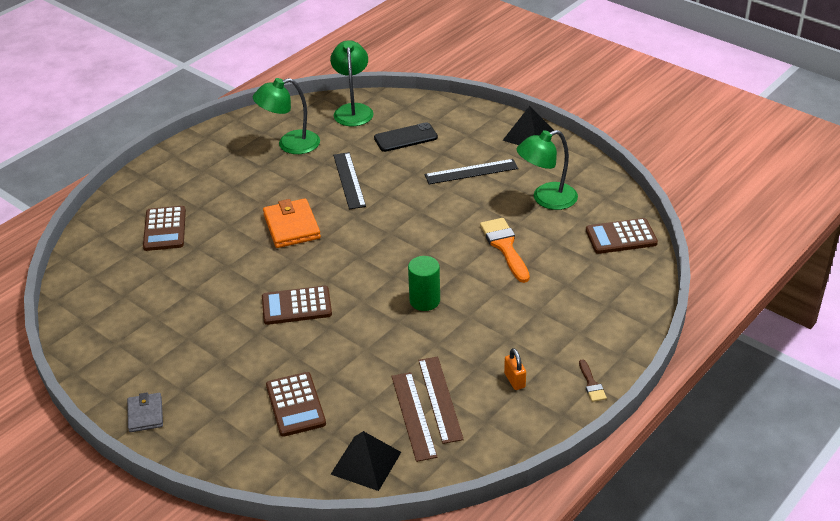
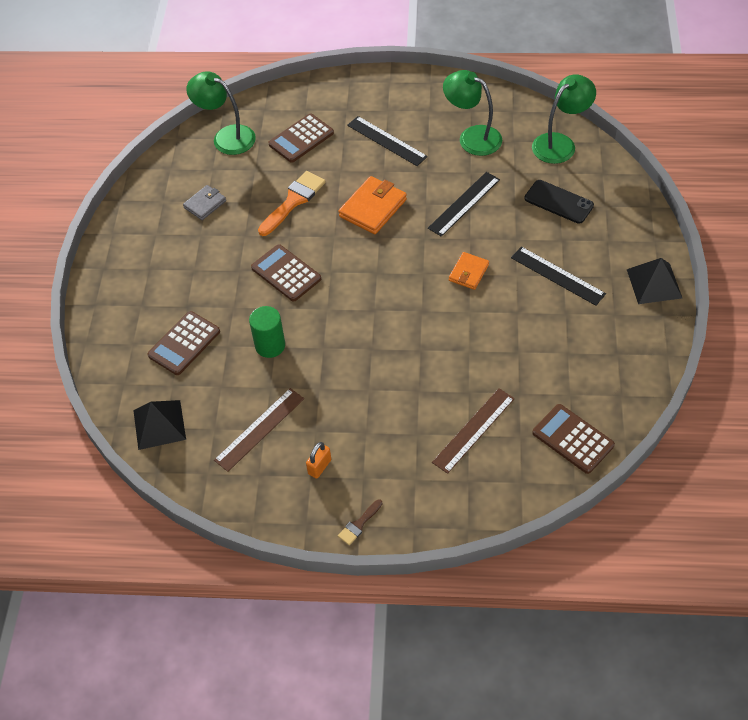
camera: 55 degrees right, 15 degrees up
grey wallet [127,392,163,432] -> grey wallet moved to [183,185,226,220]
brown ruler [391,372,437,462] -> brown ruler moved to [432,388,515,474]
green cylinder [408,256,440,311] -> green cylinder moved to [249,306,285,358]
orange brush [480,218,530,283] -> orange brush moved to [258,171,325,236]
green lamp [516,130,578,210] -> green lamp moved to [186,71,256,155]
none -> black ruler [347,116,428,166]
none -> orange wallet [449,252,489,290]

